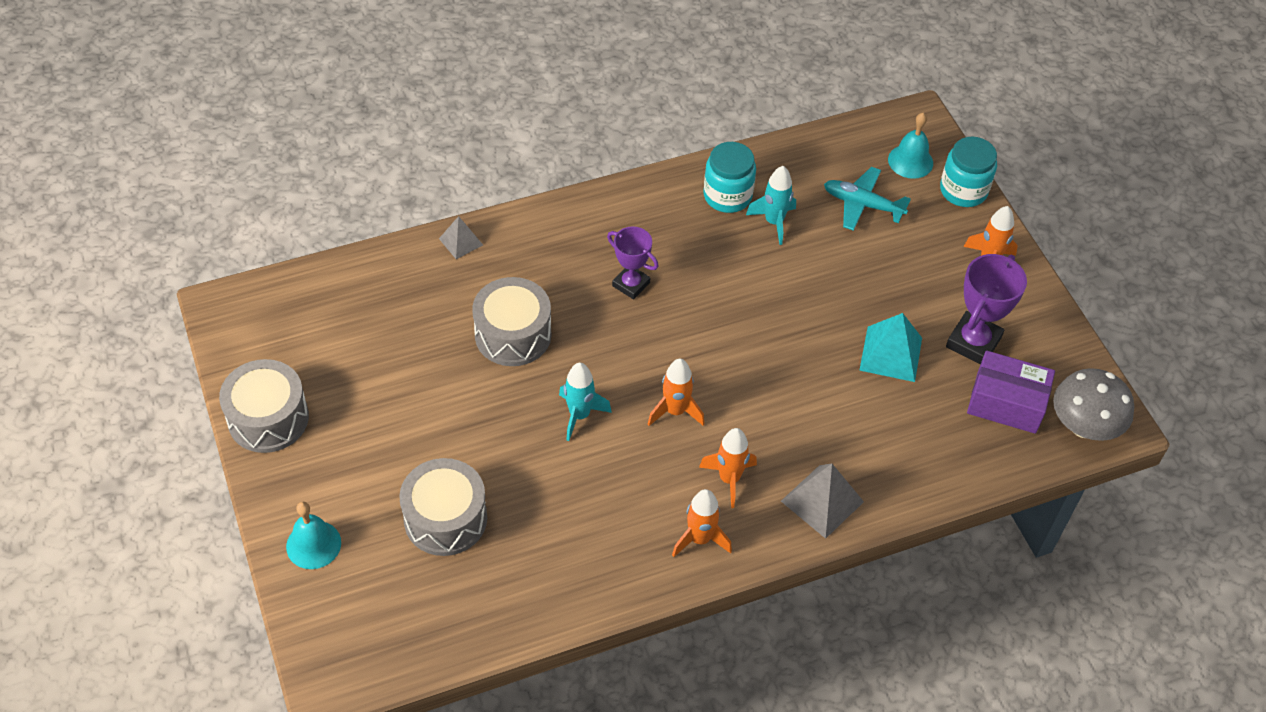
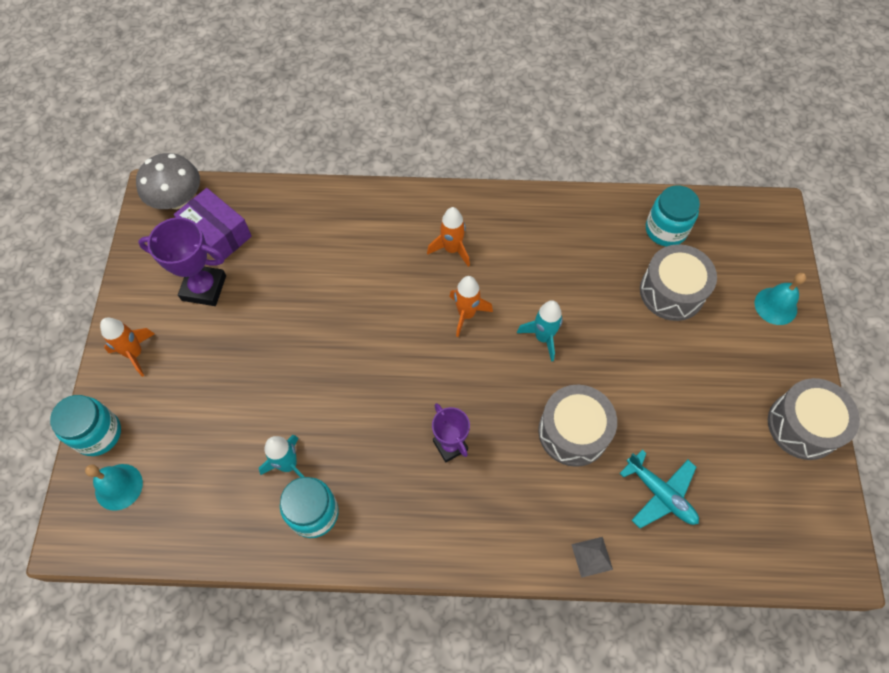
camera: 155 degrees left, 10 degrees up
orange rocket [672,489,732,557] -> none
grey pyramid [781,463,864,539] -> none
turquoise plane [824,167,911,231] -> turquoise plane moved to [619,450,699,528]
turquoise pyramid [859,313,922,382] -> none
purple trophy [946,254,1027,365] -> purple trophy turned 45 degrees clockwise [138,217,226,306]
none -> turquoise jar [646,185,700,247]

